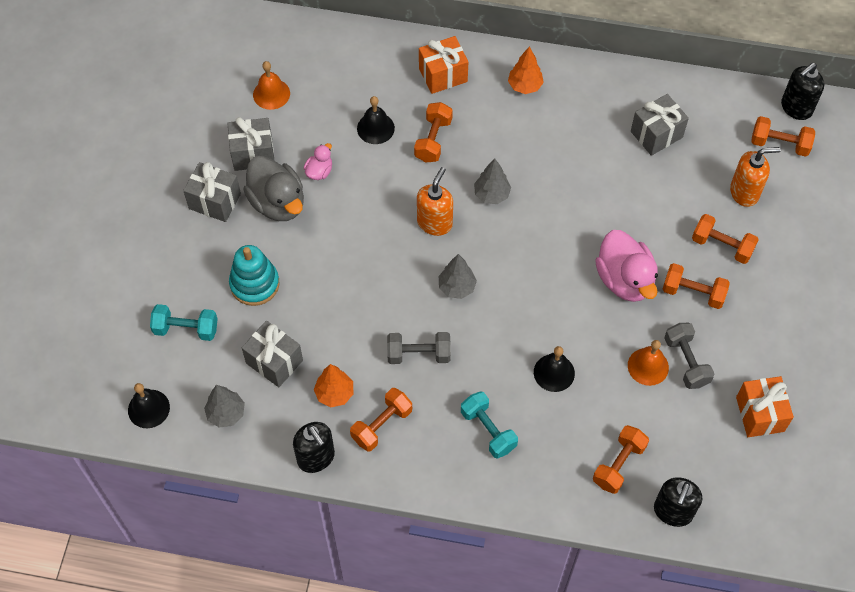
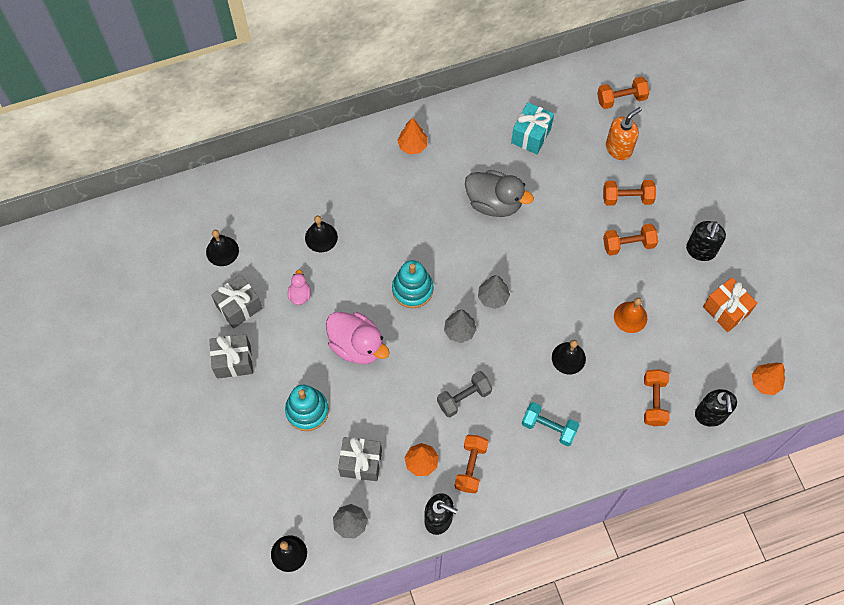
camera: 30 degrees left, 5 degrees up
turquoise dumbbell [150,304,218,341] -> none
grey duck [243,156,304,221] -> grey duck moved to [465,170,534,217]
orange bell [253,61,290,110] -> black bell [206,230,239,266]
orange dumbbell [414,102,453,162] -> none
orange soap dispenser [417,167,453,236] -> turquoise stacking toy [392,260,434,308]
orange gift [419,36,468,94] -> none
grey tree [474,158,511,204] -> grey tree moved to [478,275,510,309]
pink duck [595,230,658,302] -> pink duck moved to [326,312,389,364]
grey gift [631,94,689,156] -> turquoise gift [511,102,554,154]
grey dumbbell [664,323,715,389] -> none
black soap dispenser [781,63,825,120] -> black soap dispenser moved to [686,221,726,261]
none -> orange tree [752,362,785,395]

